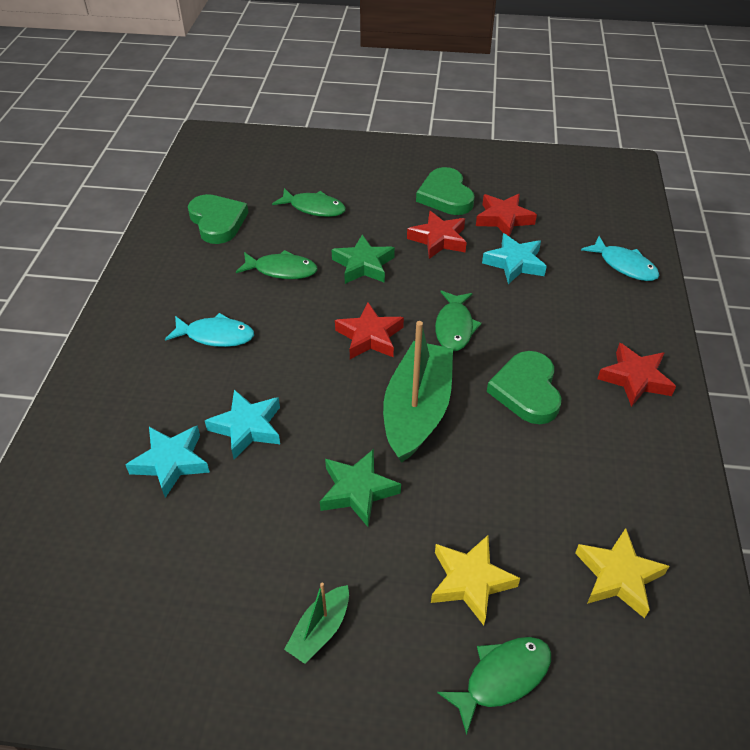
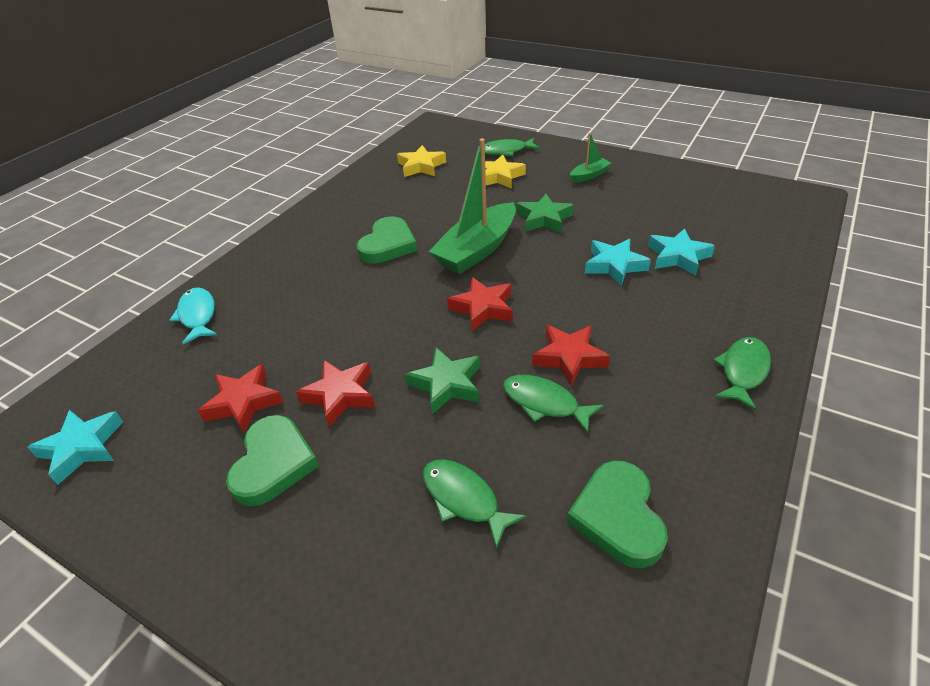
camera: 155 degrees left, 5 degrees down
turquoise fish [165,313,254,347] -> none
green fish [435,291,482,351] -> green fish moved to [713,337,771,411]
turquoise star [482,233,547,284] -> turquoise star moved to [27,410,123,485]
red star [597,343,676,407] -> red star moved to [532,325,610,386]

